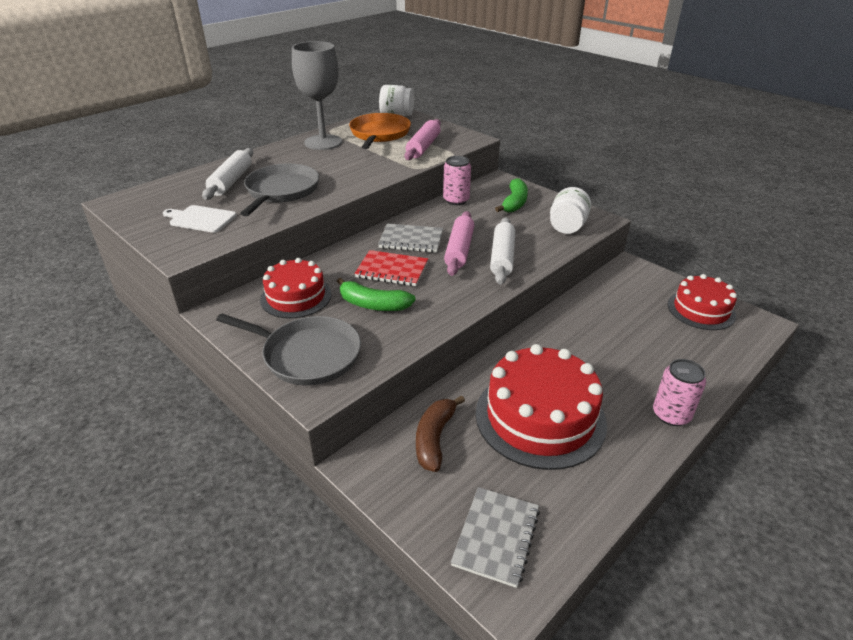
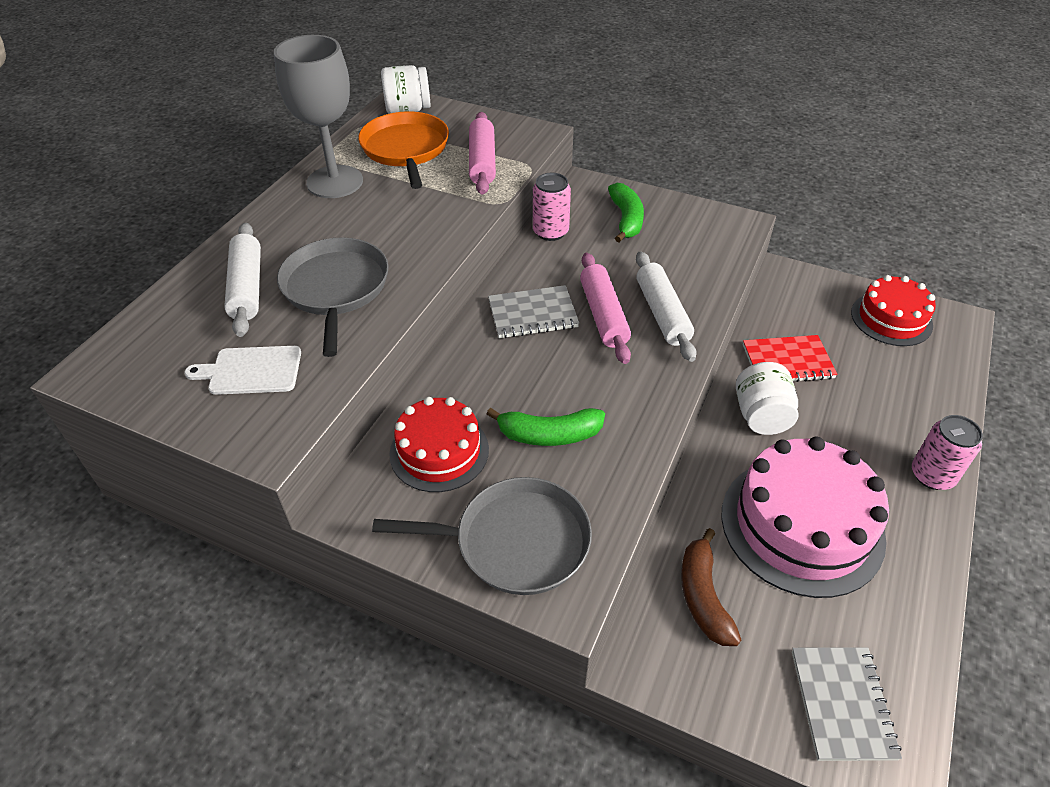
camera: 20 degrees left, 10 degrees up
red notebook [354,250,428,286] -> red notebook moved to [743,335,838,382]
red cake [476,344,607,470] -> pink cake [721,437,889,598]
white jar [550,187,591,234] -> white jar moved to [736,362,798,435]

